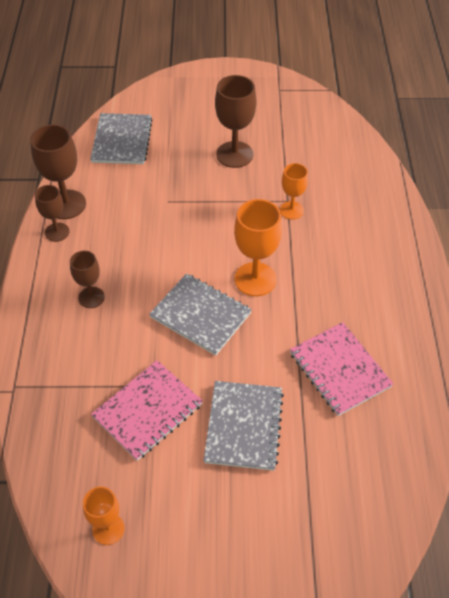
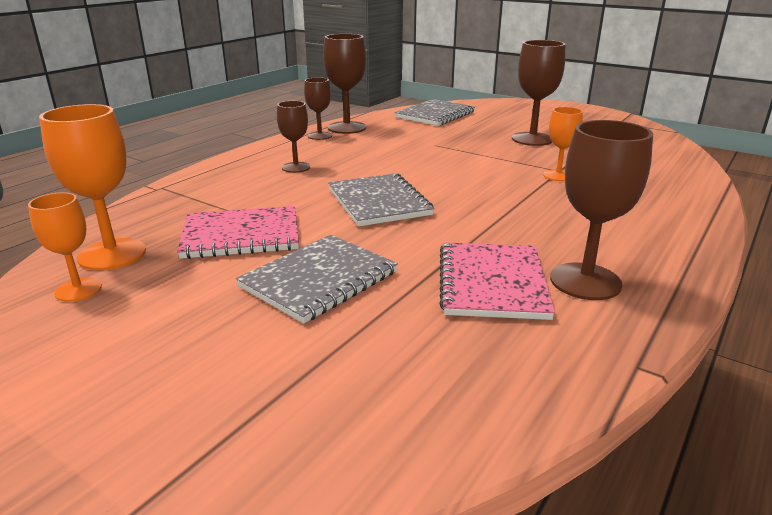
camera: 35 degrees right, 25 degrees down
orange goblet [234,199,282,296] -> orange goblet moved to [39,104,146,270]
none -> brown goblet [550,120,653,300]

